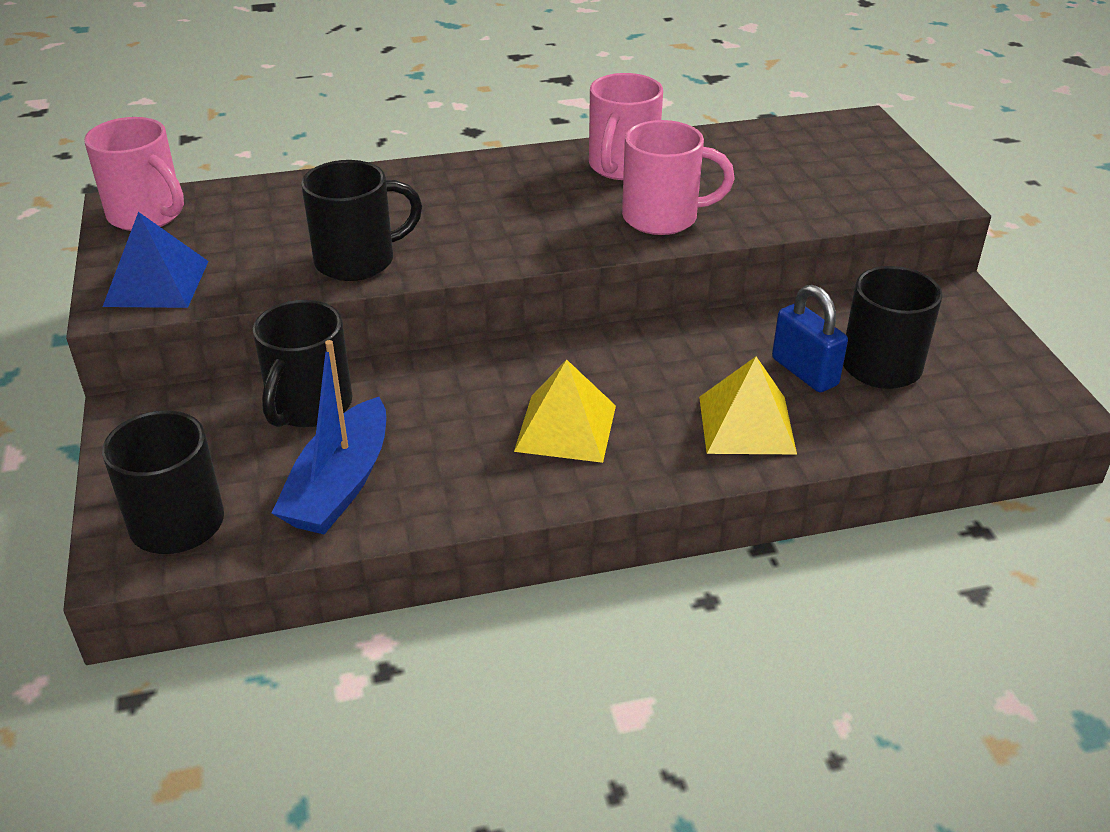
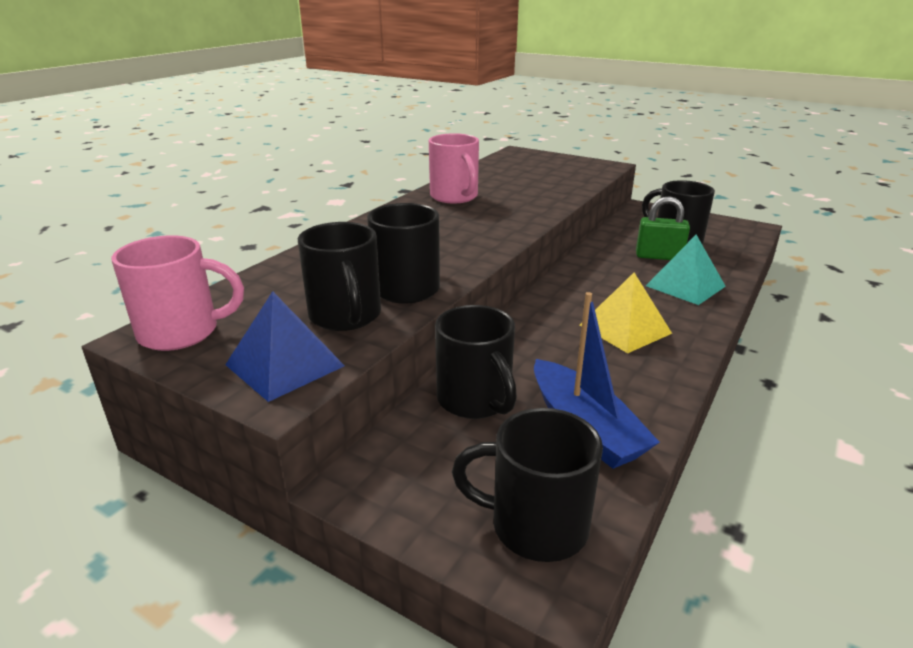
camera: 45 degrees left, 10 degrees down
pink mug [622,120,735,235] -> none
yellow pyramid [699,356,797,454] -> turquoise pyramid [646,235,726,305]
blue padlock [772,285,848,392] -> green padlock [636,196,690,260]
none -> black mug [298,222,381,331]

